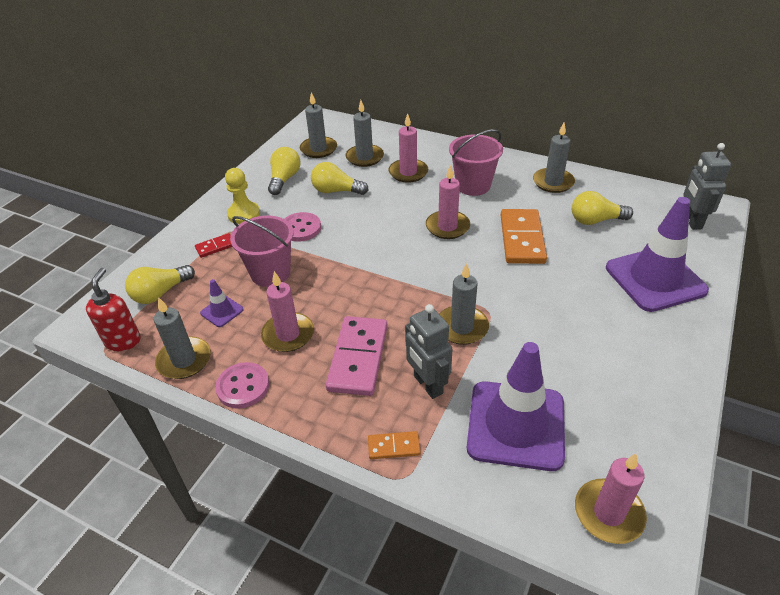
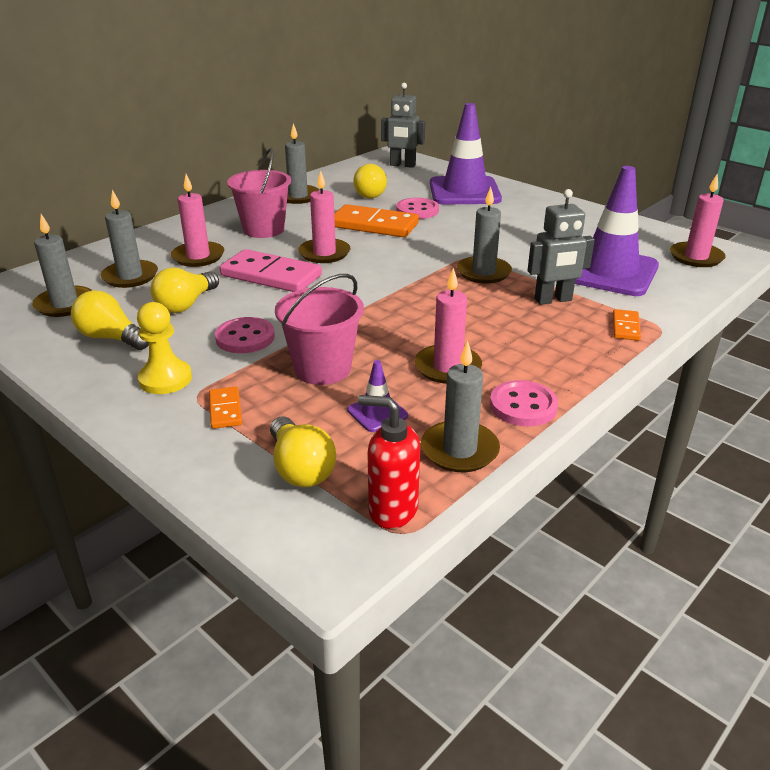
camera: 75 degrees left, 10 degrees down
red domino [195,233,232,258] -> orange domino [209,387,242,429]
pink domino [326,316,388,396] -> pink domino moved to [220,249,322,292]
none -> pink button [396,198,439,219]

